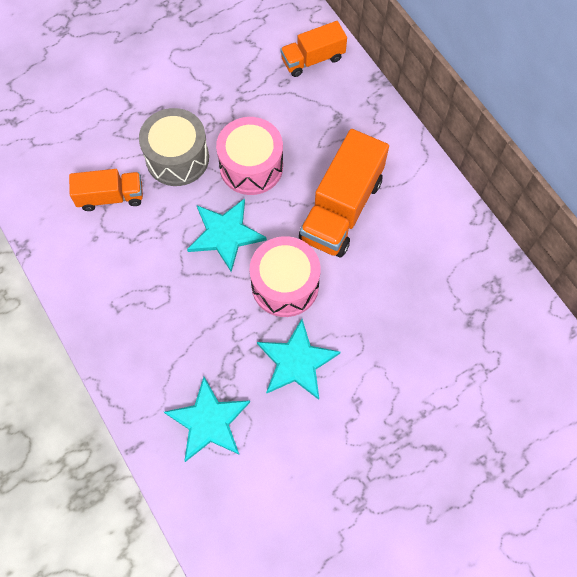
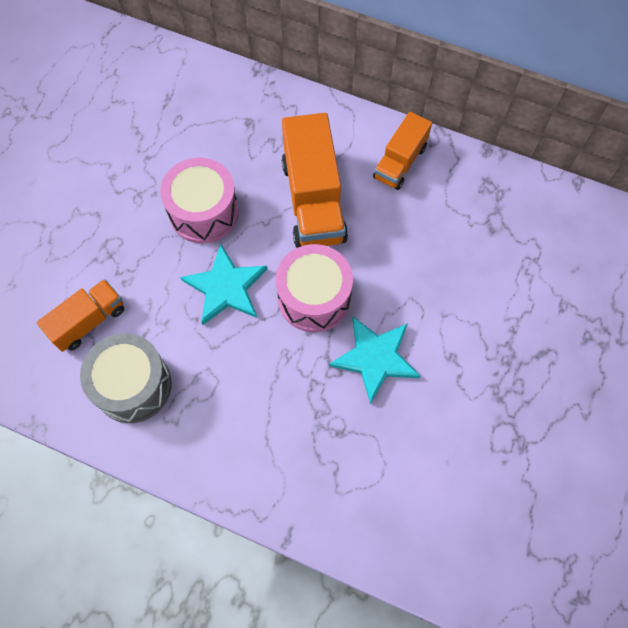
camera: 35 degrees left, 0 degrees up
grey drum [139,108,209,186] -> grey drum moved to [80,333,172,423]
turquoise star [164,377,250,462] -> none
orange truck [280,21,347,77] -> orange truck moved to [373,112,432,190]

